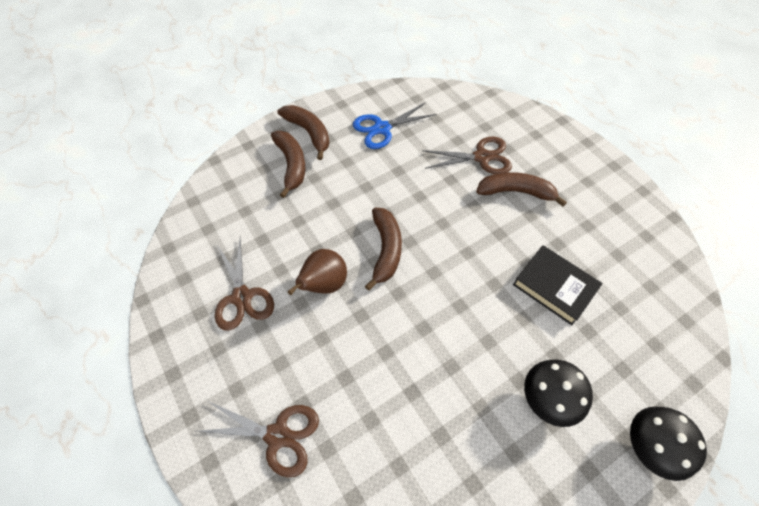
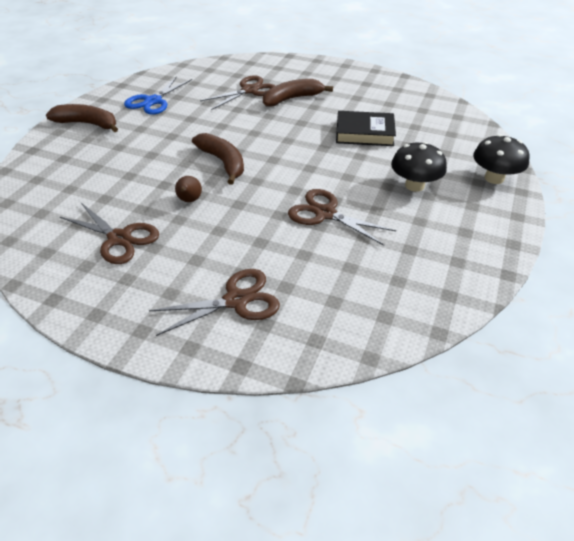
camera: 35 degrees left, 15 degrees down
brown banana [271,131,305,198] -> none
brown pear [288,249,347,295] -> brown pear [175,176,202,202], size x0.60
none -> brown scissors [288,189,396,245]

